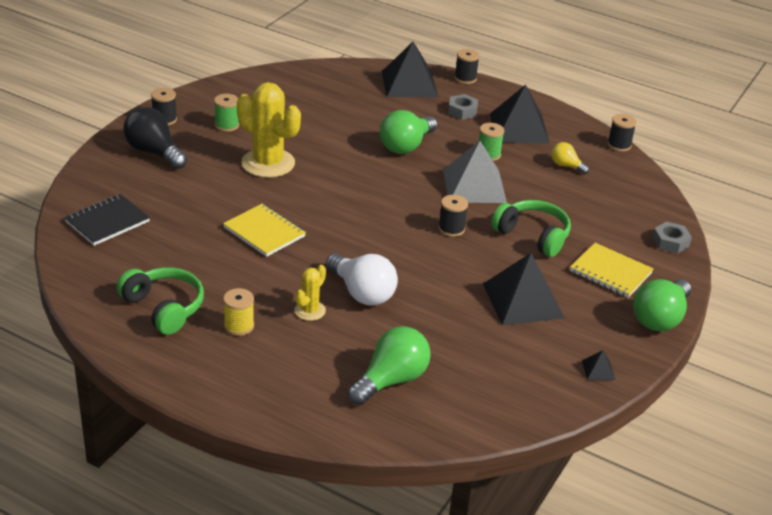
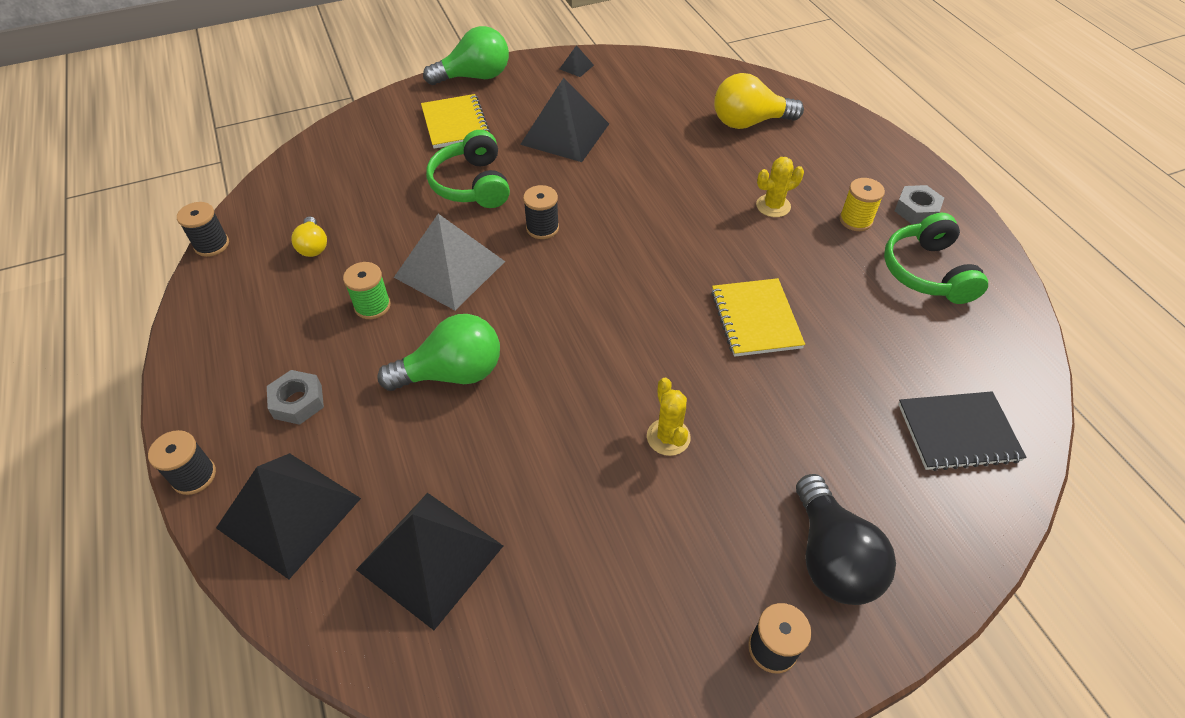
camera: 140 degrees left, 15 degrees up
green spool [214,94,239,132] -> none
yellow cactus [237,82,301,178] -> yellow cactus [647,378,691,456], size x0.50
white light bulb [326,254,398,306] -> none
green light bulb [348,326,431,405] -> yellow light bulb [714,73,804,129]
black pyramid [490,85,550,144] -> black pyramid moved to [356,493,503,630]
grey nut [652,222,692,254] -> grey nut moved to [895,185,944,224]

